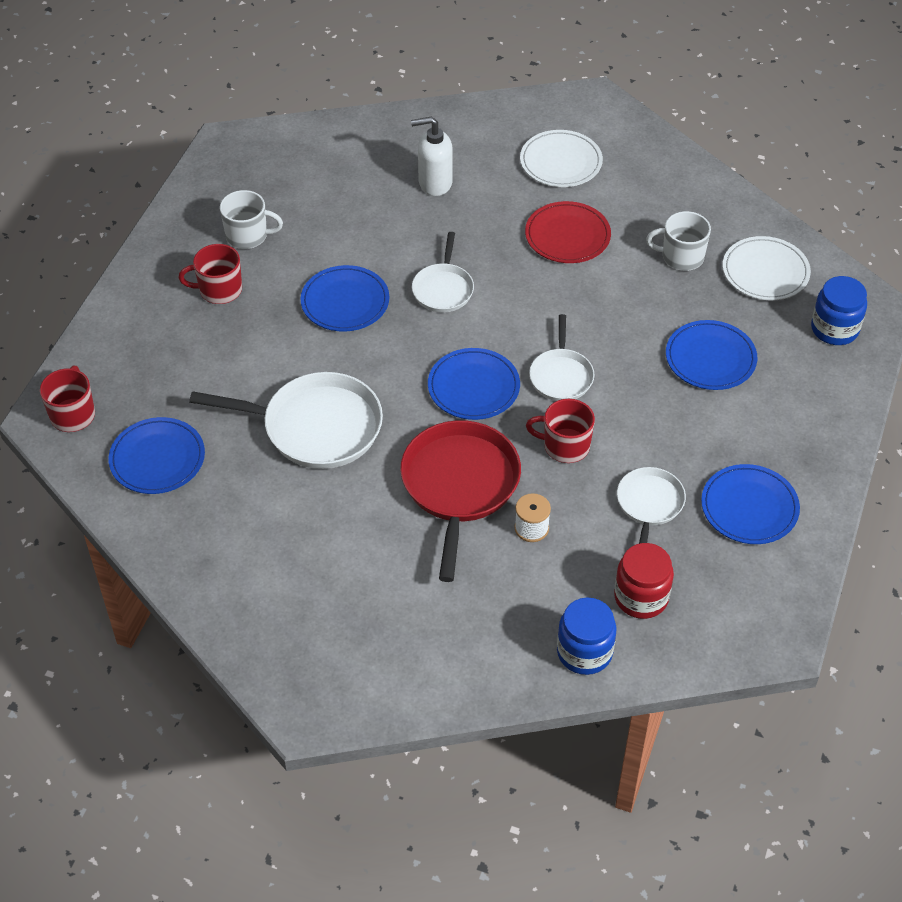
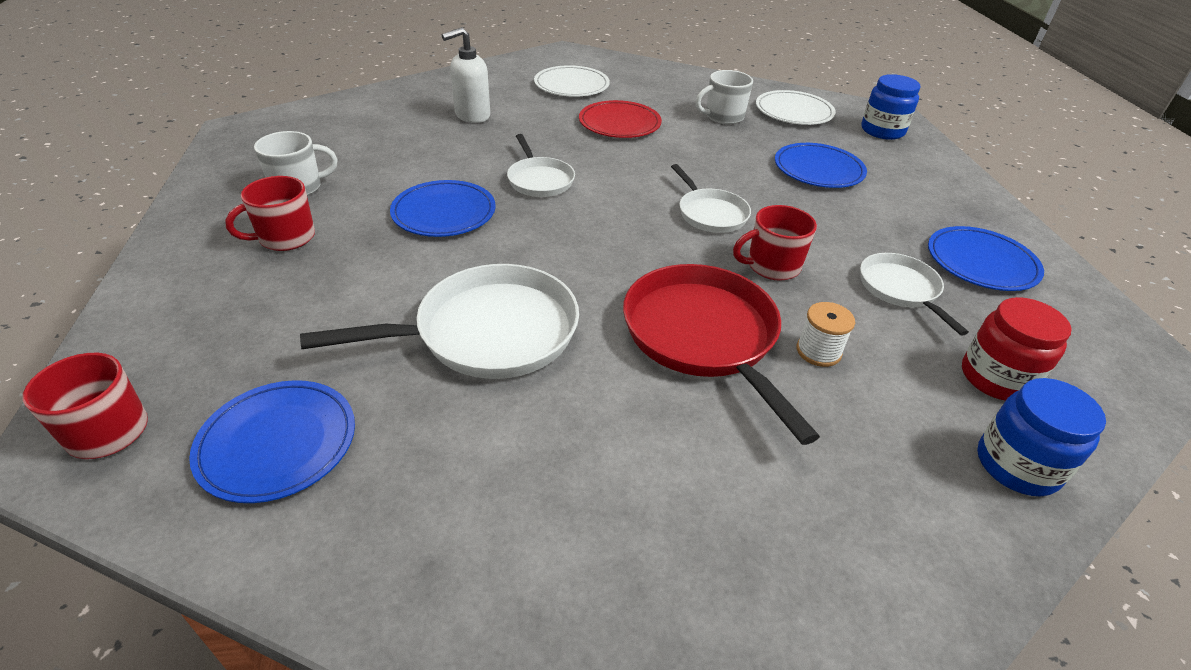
camera: 30 degrees left, 10 degrees down
blue plate [428,348,520,420] -> none

